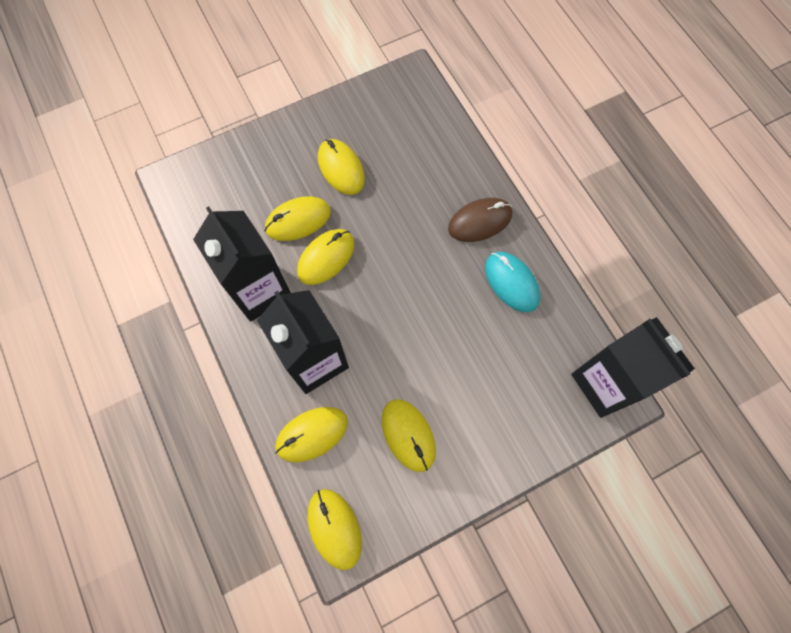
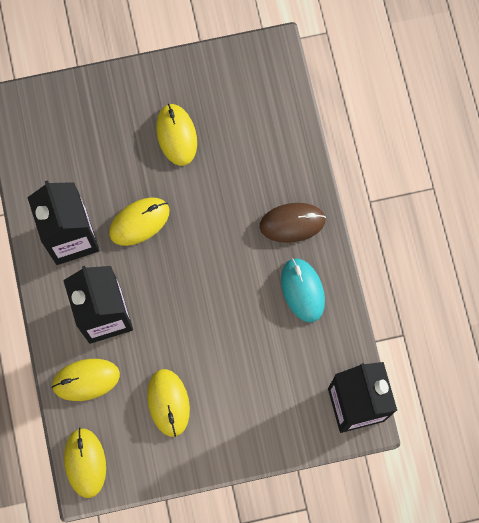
camera: 15 degrees right, 5 degrees up
yellow mouse [265,196,331,241] -> none

